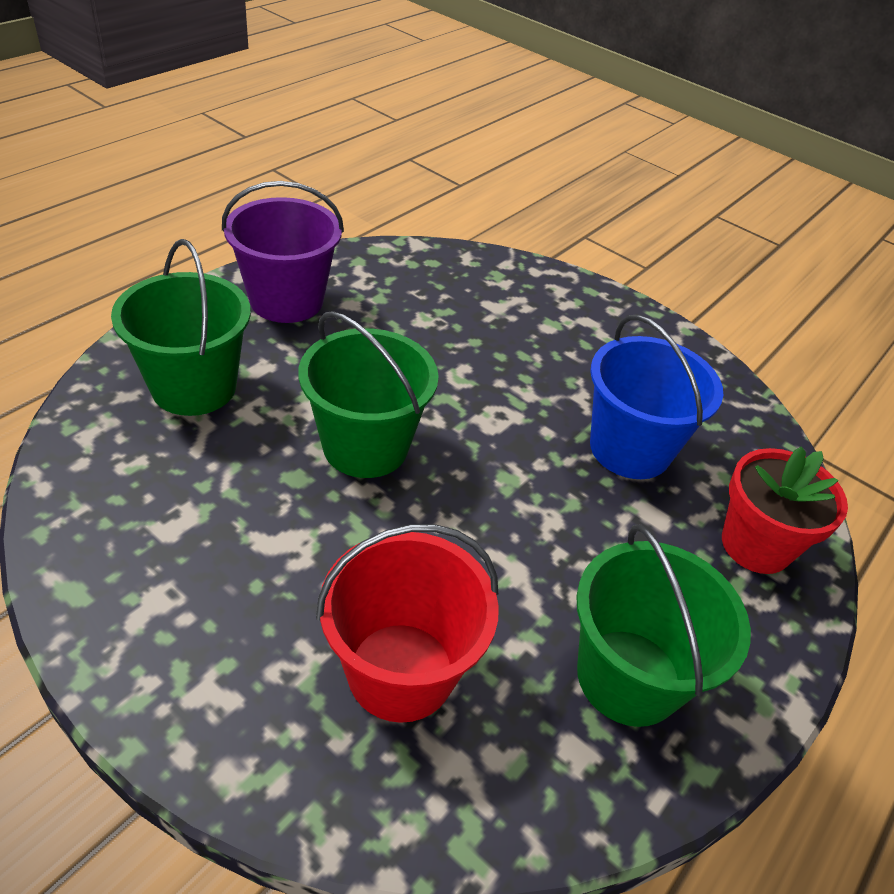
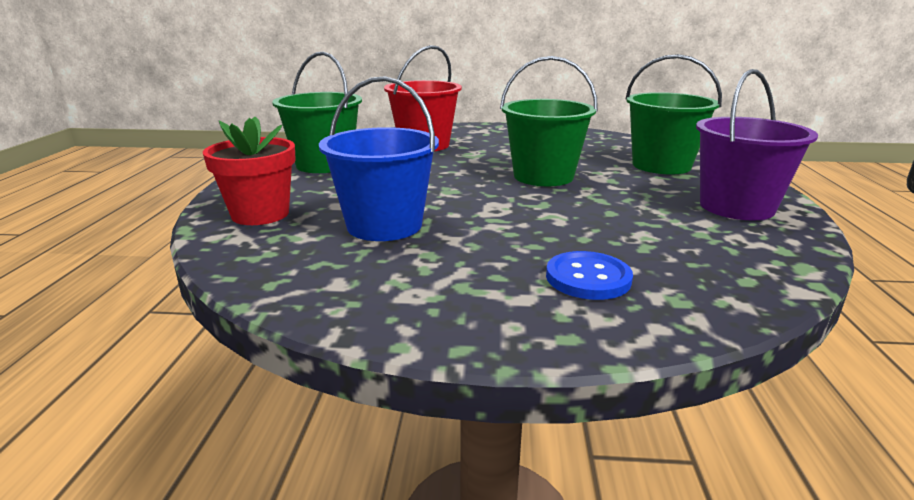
camera: 150 degrees right, 20 degrees down
none -> blue button [546,251,633,300]

